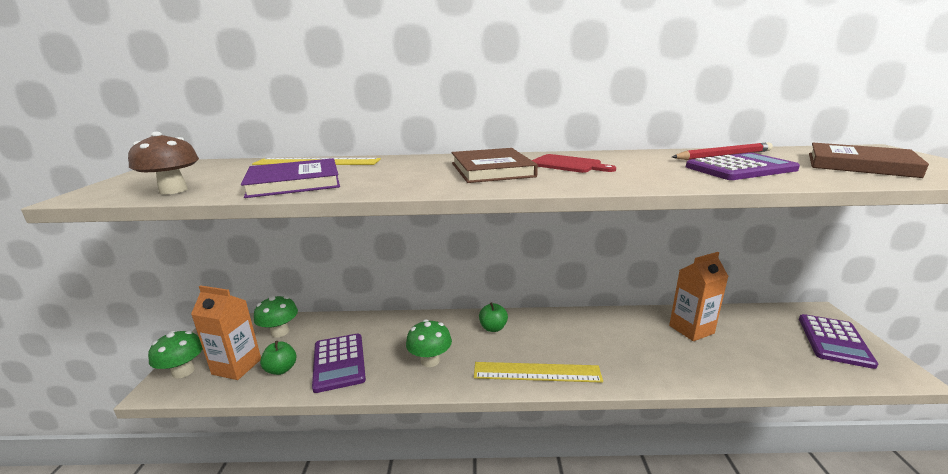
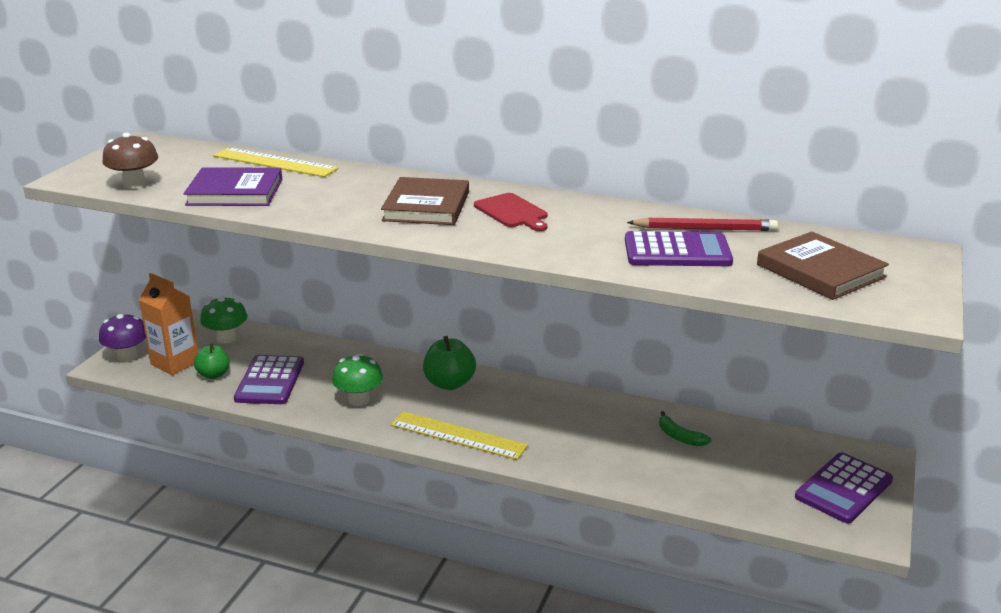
camera: 20 degrees right, 5 degrees up
green mushroom [148,331,203,379] -> purple mushroom [99,313,146,362]
green apple [479,302,508,332] -> green apple [423,336,476,390], size x1.50
orange carton [669,252,729,341] -> green banana [659,411,712,446]

